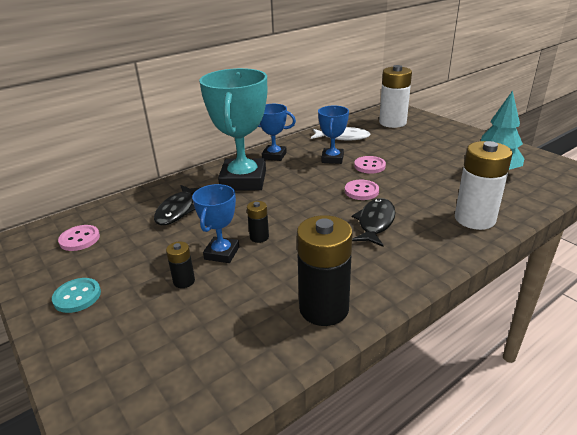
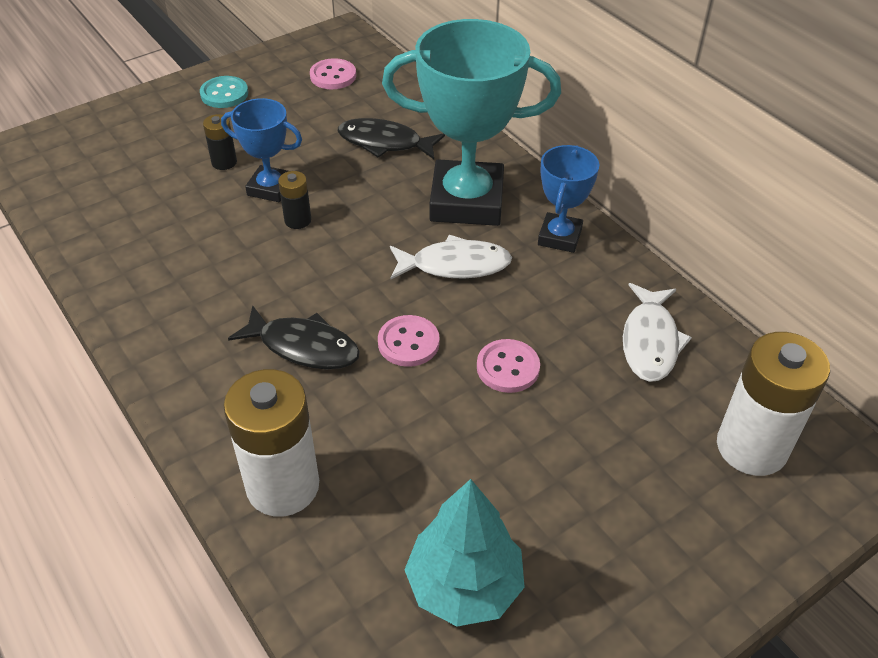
camera: 90 degrees right, 15 degrees up
black battery [297,215,352,326] -> none
blue trophy [318,106,349,164] -> none
none -> white fish [390,235,512,280]

